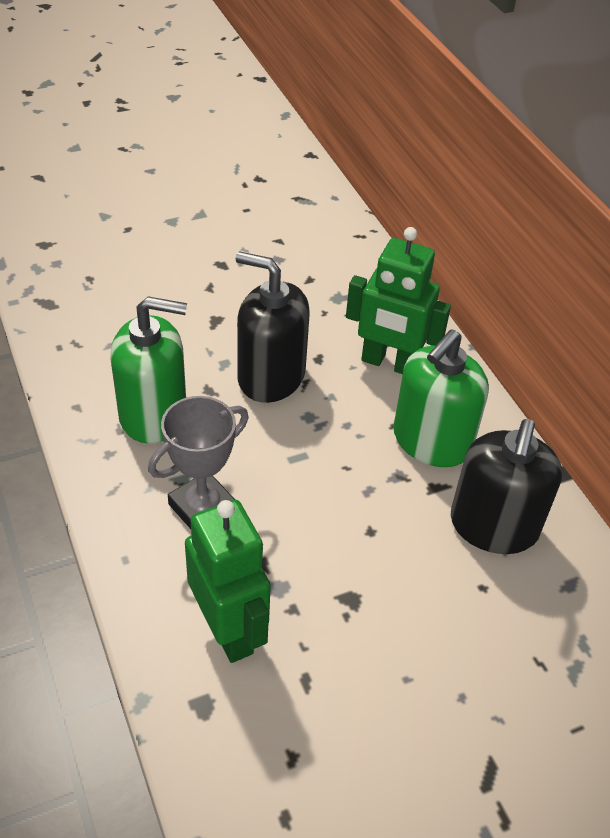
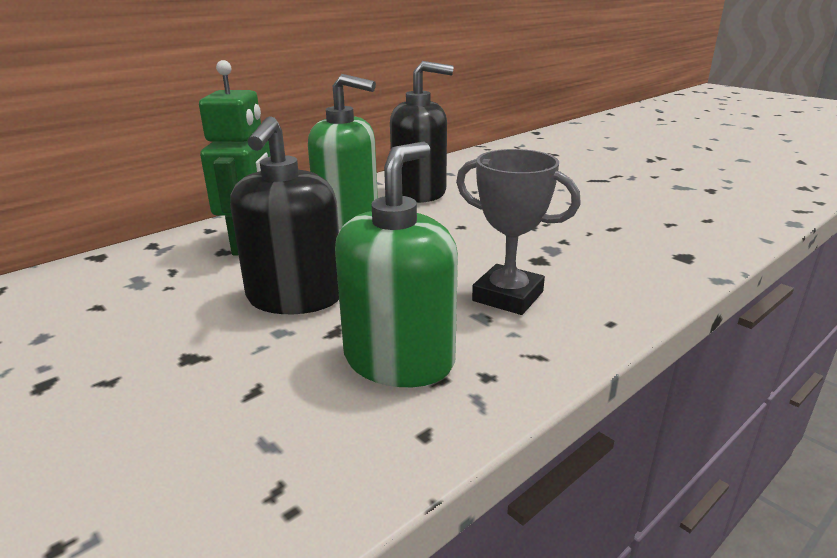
camera: 105 degrees left, 20 degrees down
green soap dispenser [110,296,187,444] -> green soap dispenser turned 45 degrees clockwise [335,141,458,387]
green robot [185,500,271,663] -> none

